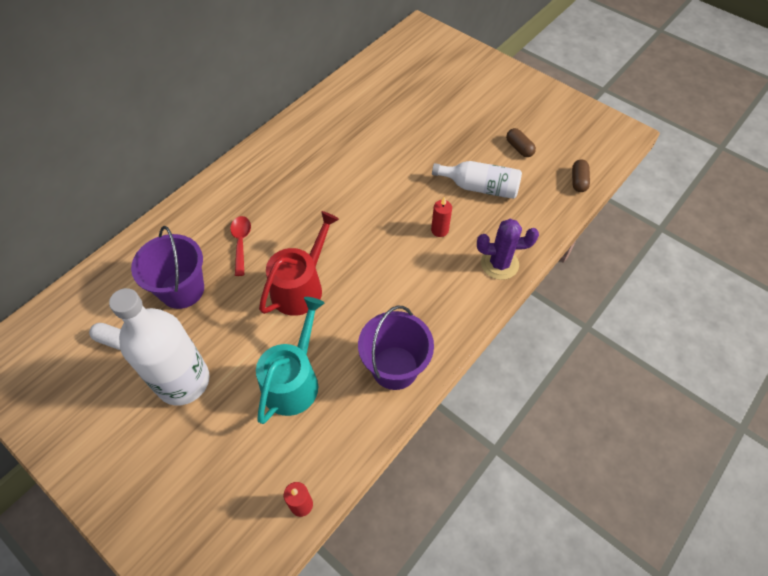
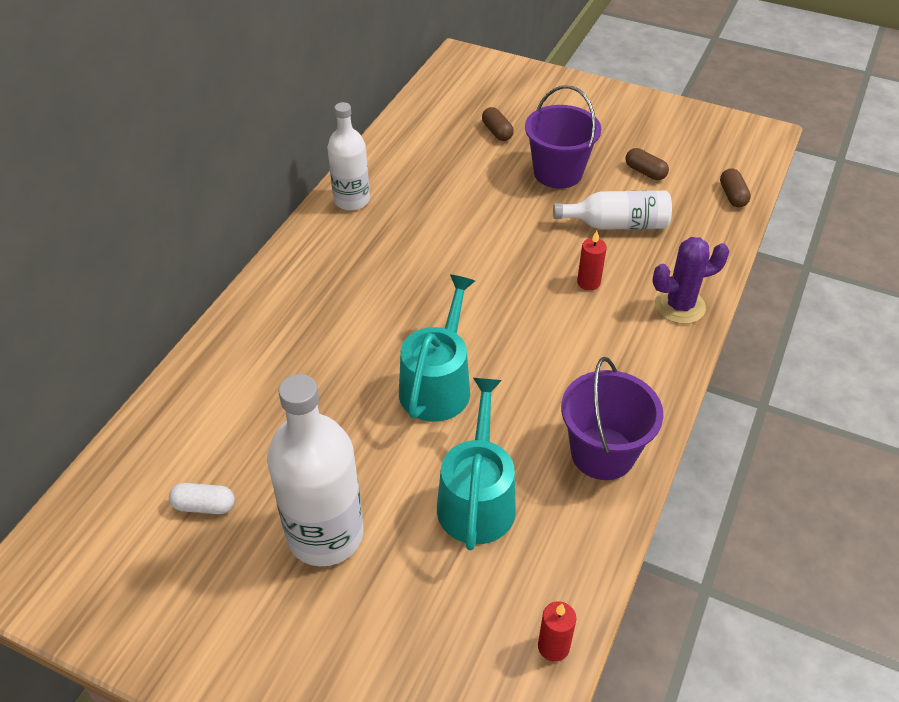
camera: 15 degrees left, 10 degrees down
purple bucket [131,226,204,309] -> purple bucket moved to [525,86,601,189]
red spoon [230,216,251,276] -> none
red watering can [259,211,339,316] -> turquoise watering can [399,275,475,422]
none -> white bottle [327,102,370,210]
none -> brown capsule [482,107,514,141]

